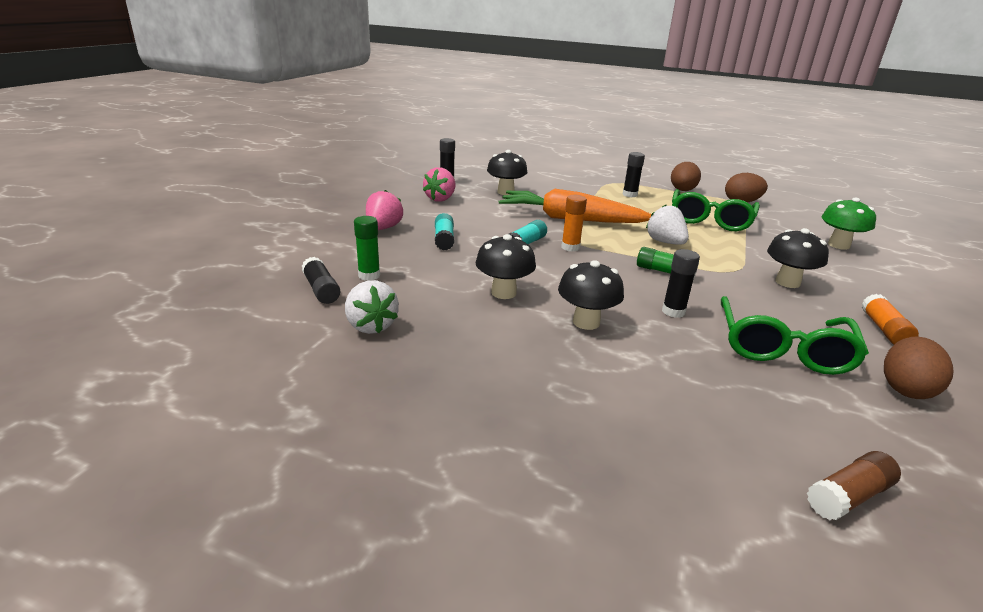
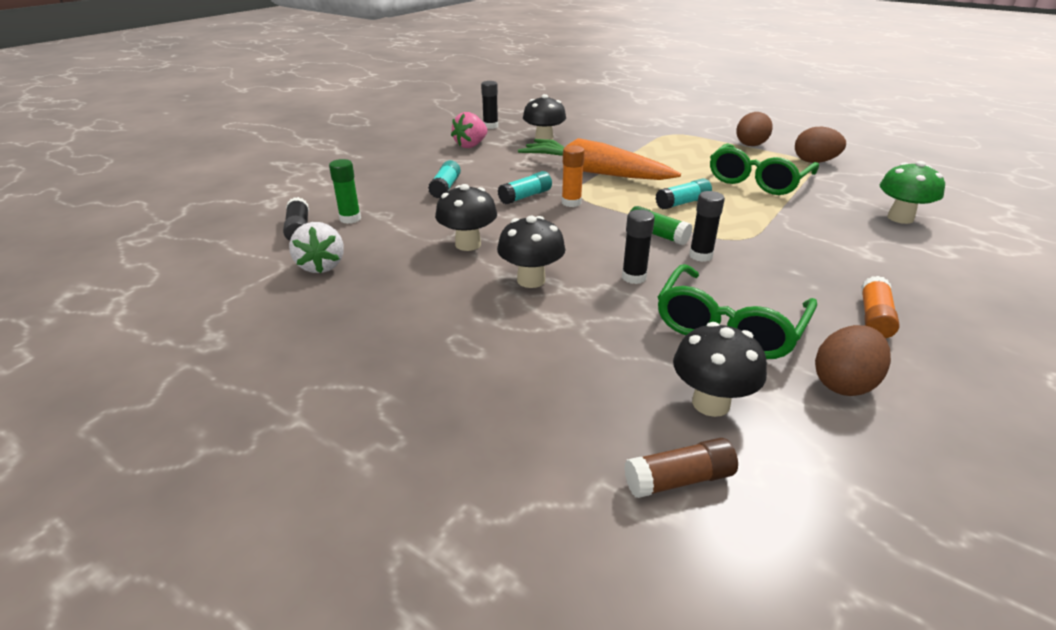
camera: 15 degrees right, 5 degrees up
pink strawberry [366,190,403,230] -> none
black glue stick [623,152,645,197] -> black glue stick moved to [689,191,725,262]
white strawberry [646,204,689,245] -> turquoise glue stick [655,178,712,210]
black mushroom [767,228,829,288] -> black mushroom moved to [673,322,767,417]

